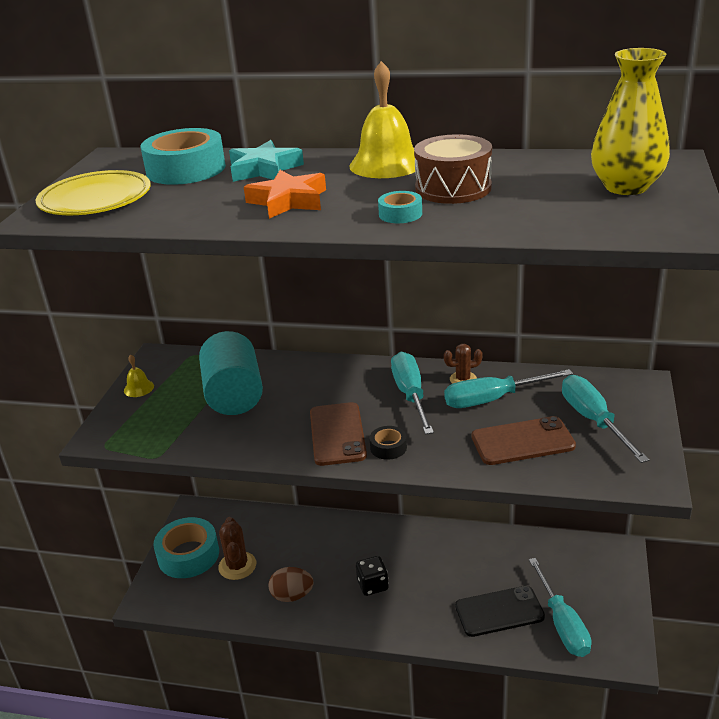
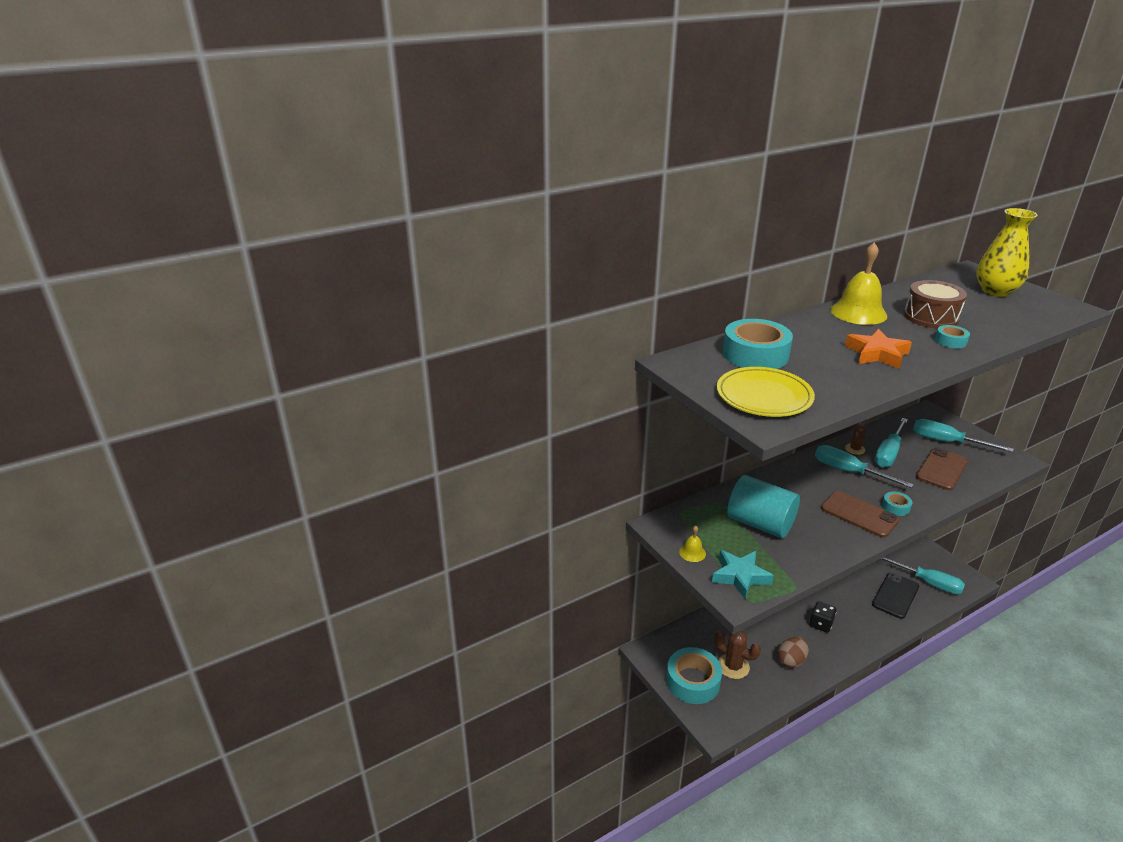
camera: 45 degrees left, 0 degrees up
turquoise star [229,140,304,182] -> turquoise star moved to [712,550,774,599]
black tape [369,426,407,460] -> turquoise tape [882,492,912,516]

